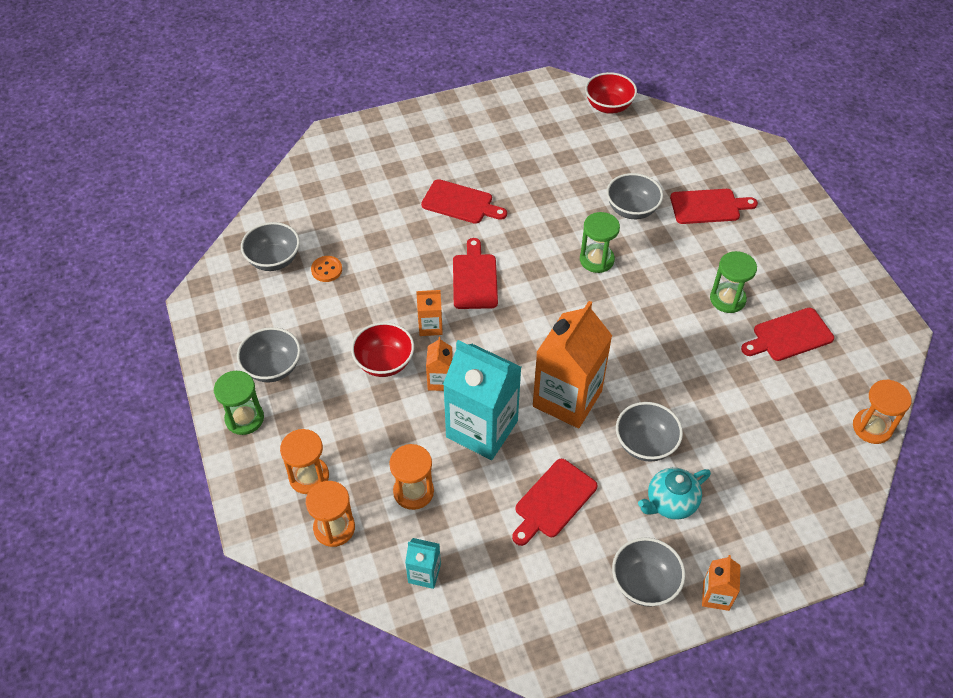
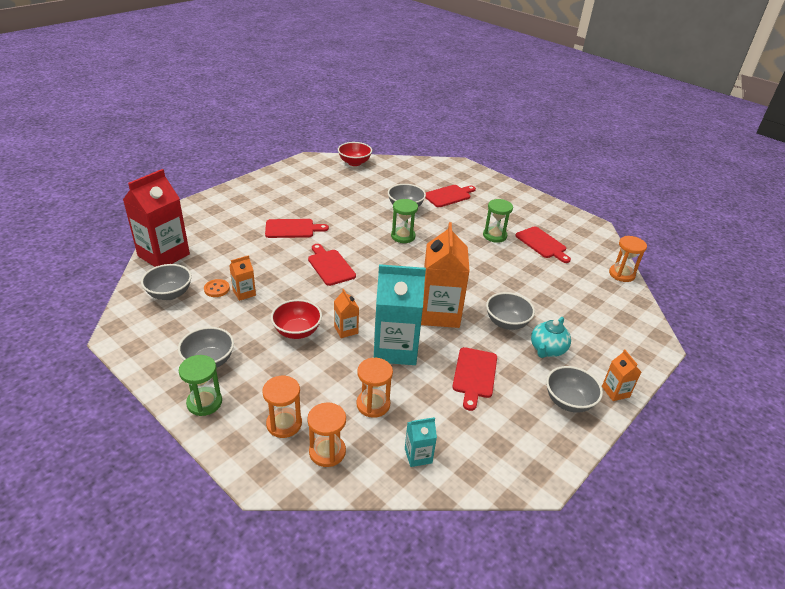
camera: 30 degrees left, 15 degrees down
orange carton [416,290,443,336] -> orange carton moved to [229,255,256,301]
red cutting board [741,308,834,361] -> red cutting board turned 75 degrees counterclockwise [515,226,571,263]
none -> red carton [123,169,190,267]

